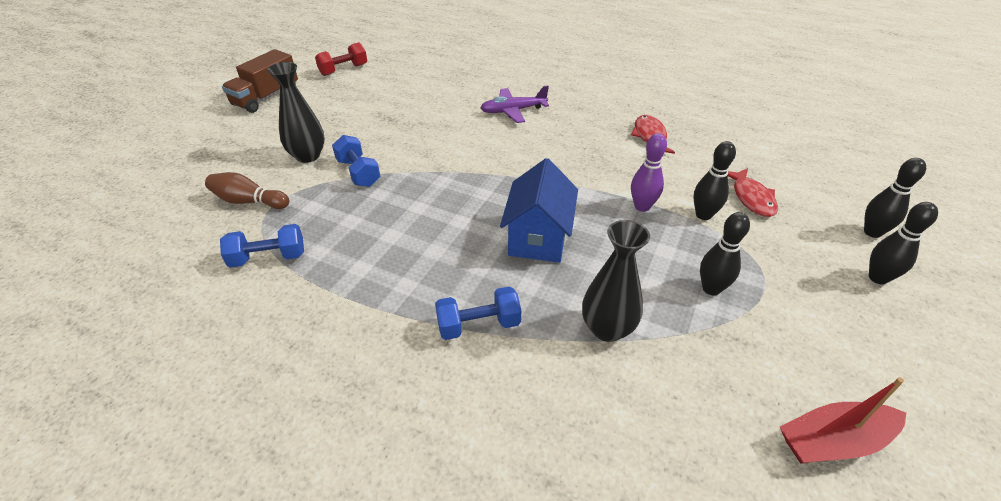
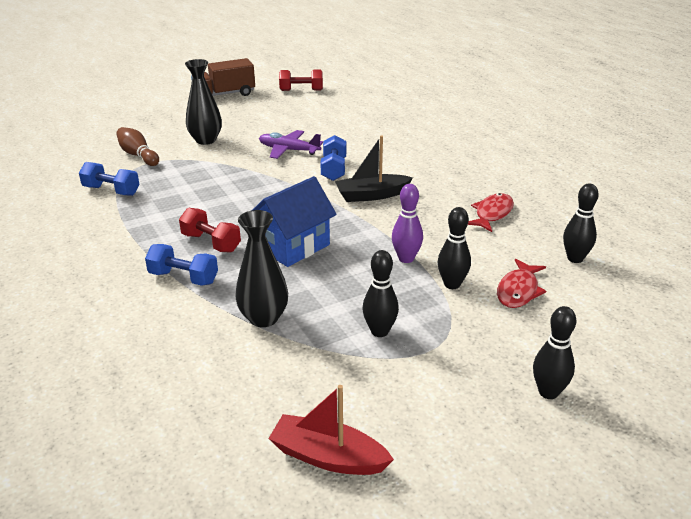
camera: 35 degrees right, 10 degrees down
blue dumbbell [332,135,380,187] -> blue dumbbell moved to [320,135,346,181]
purple plane [480,85,549,123] -> purple plane moved to [259,130,323,159]
black bowling pin [864,158,926,238] -> black bowling pin moved to [563,183,599,263]
none -> red dumbbell [179,208,241,253]
none -> black boat [335,135,413,202]

